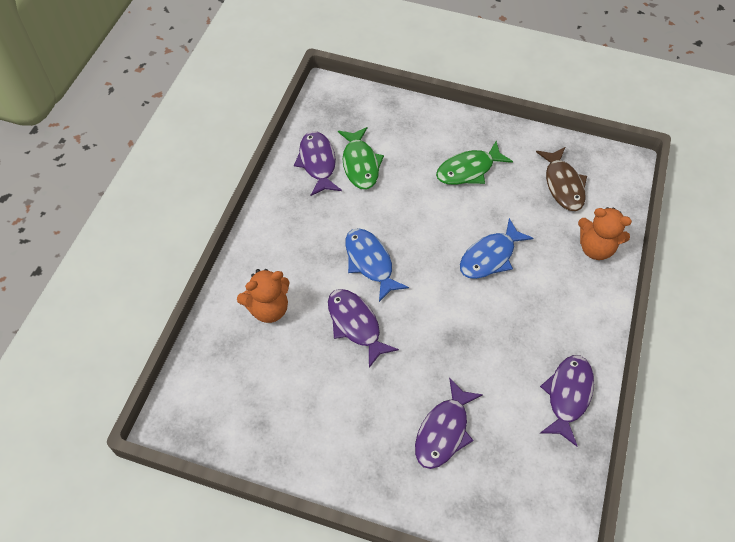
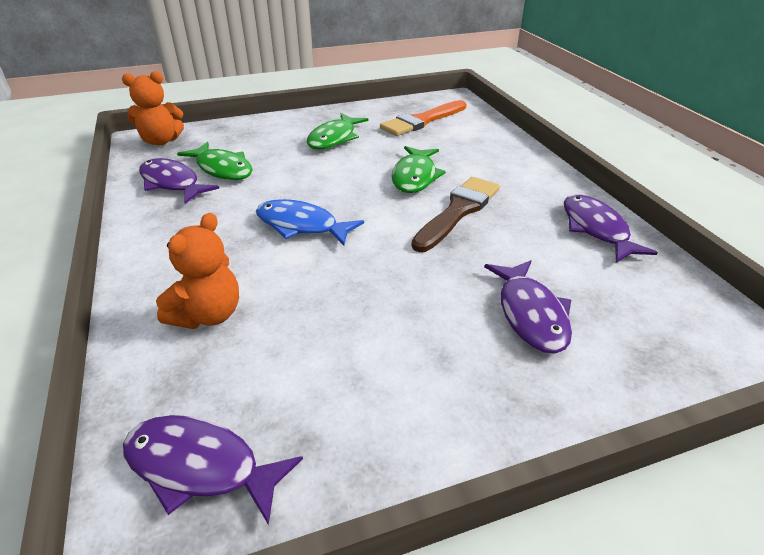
camera: 35 degrees left, 20 degrees down
purple fish [328,289,399,368] -> purple fish moved to [123,415,303,525]
blue fish [460,218,533,279] -> green fish [391,146,446,193]
brown fish [536,147,587,211] -> orange brush [380,100,466,136]
orange teddy bear [578,207,632,260] -> orange teddy bear moved to [122,71,184,145]
none -> brown brush [411,177,500,252]

